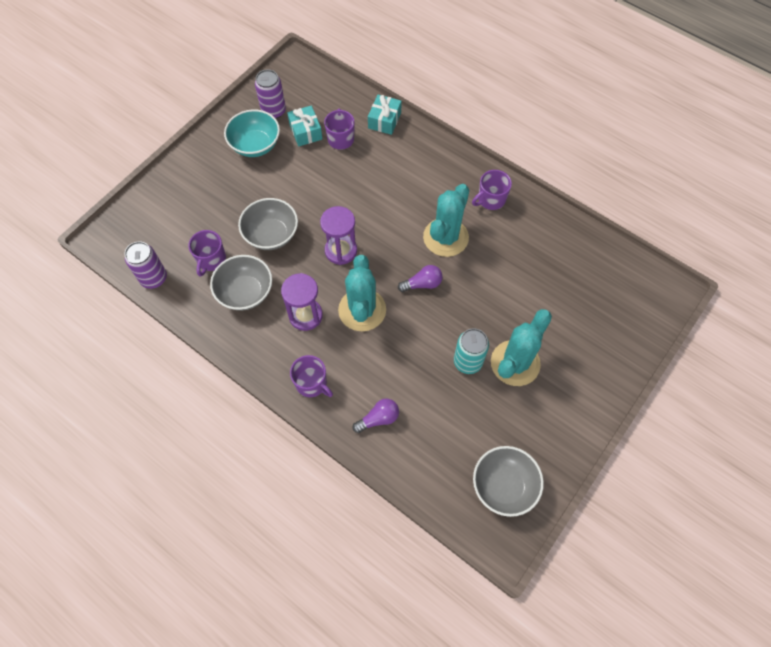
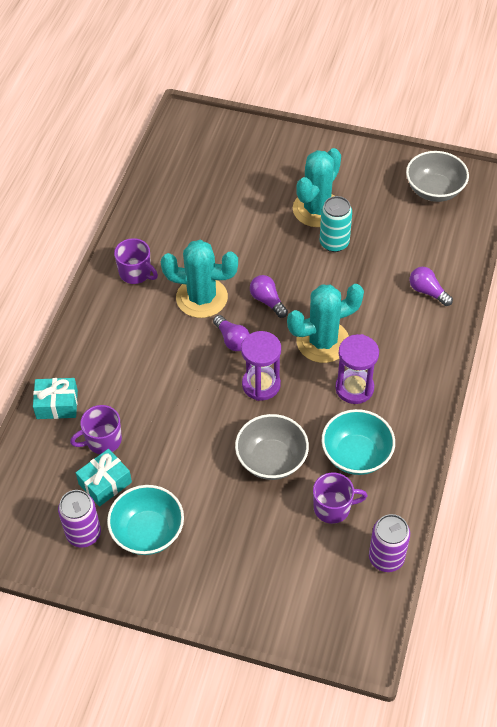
camera: 110 degrees left, 10 degrees down
grey bowl [210,255,272,311] -> turquoise bowl [322,409,395,475]
purple mug [290,355,333,397] -> none
turquoise cactus [491,309,552,386] -> turquoise cactus turned 75 degrees counterclockwise [293,148,341,227]
none -> purple light bulb [213,315,250,351]

